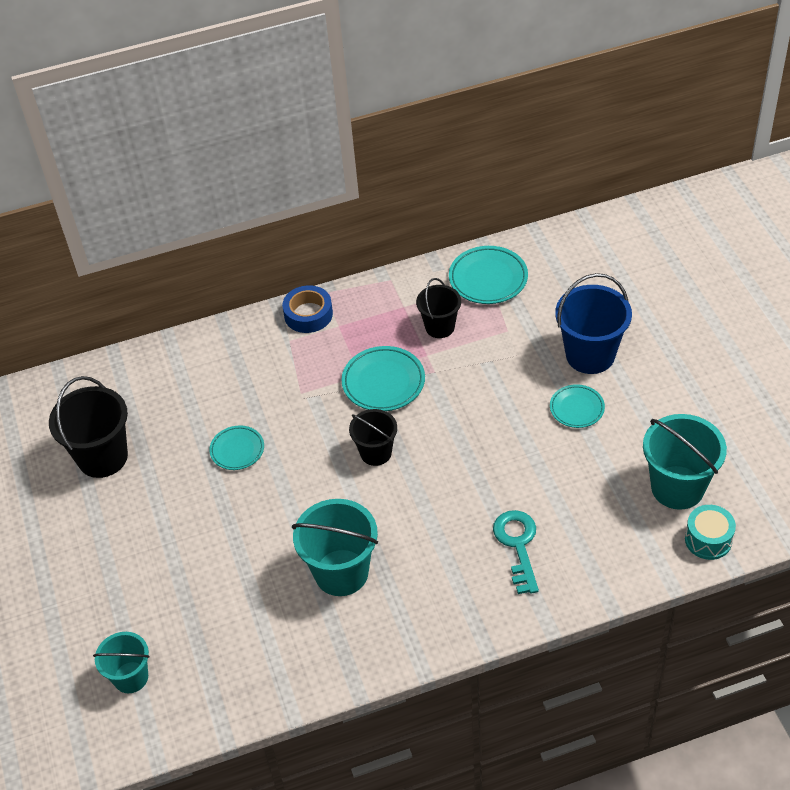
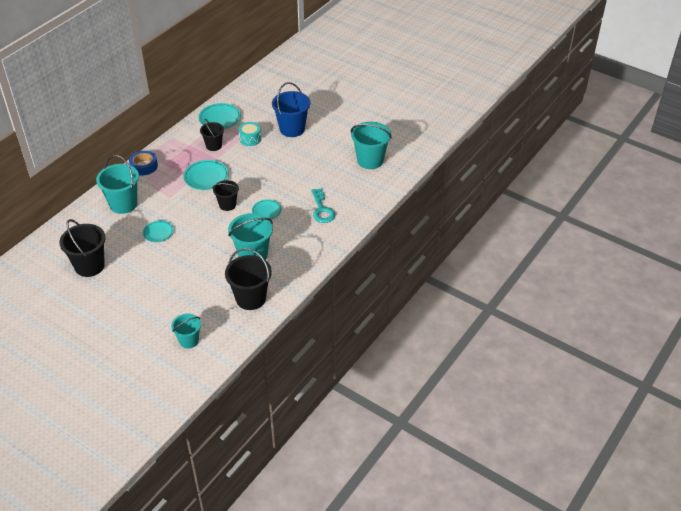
camera: 40 degrees left, 5 degrees down
turquoise key [493,510,539,594] -> turquoise key turned 150 degrees counterclockwise [311,189,335,223]
turquoise plate [550,384,605,428] -> turquoise plate moved to [252,199,282,220]
turquoise drum [685,505,736,560] -> turquoise drum moved to [239,122,261,146]
none -> turquoise bucket [96,155,139,214]
none -> black bucket [225,248,272,310]

